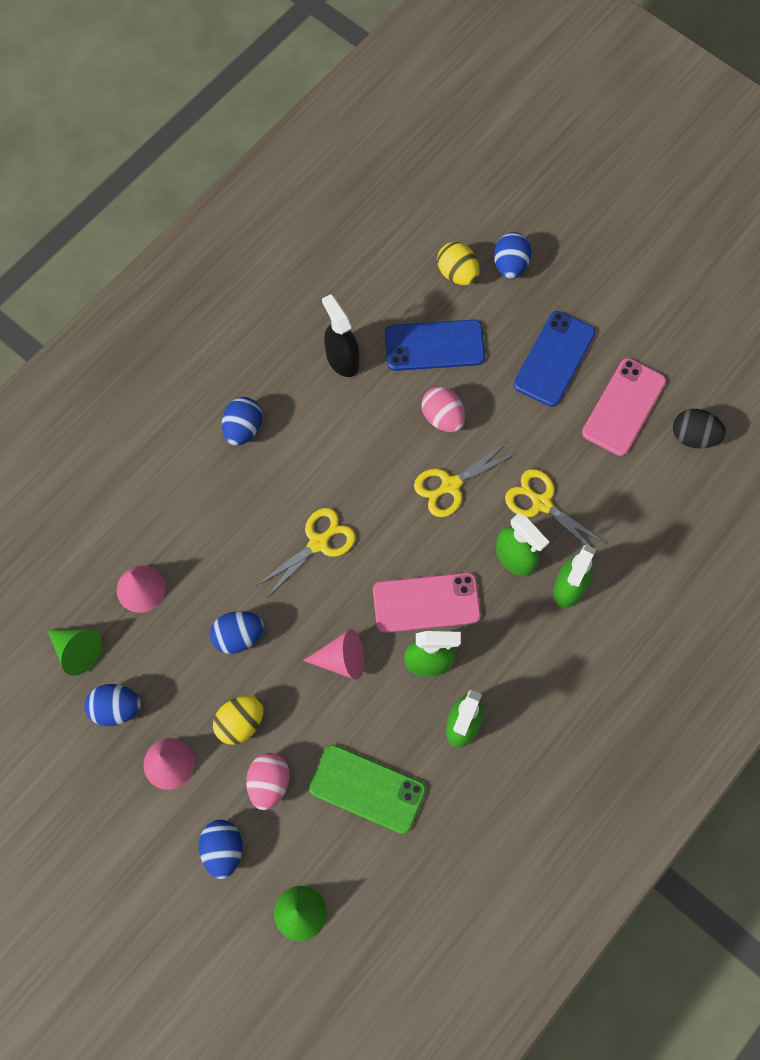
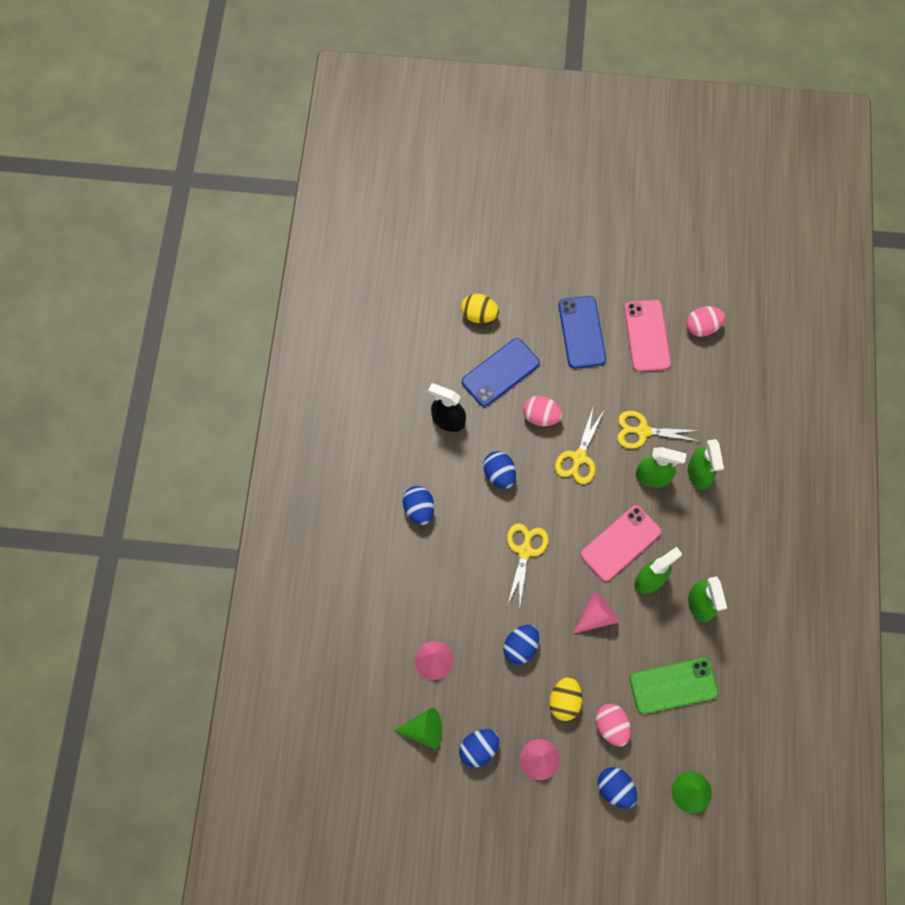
camera: 35 degrees left, 0 degrees up
blue egg [494,232,532,279] -> blue egg moved to [483,451,516,489]
black egg [673,409,726,449] -> pink egg [686,306,725,337]

